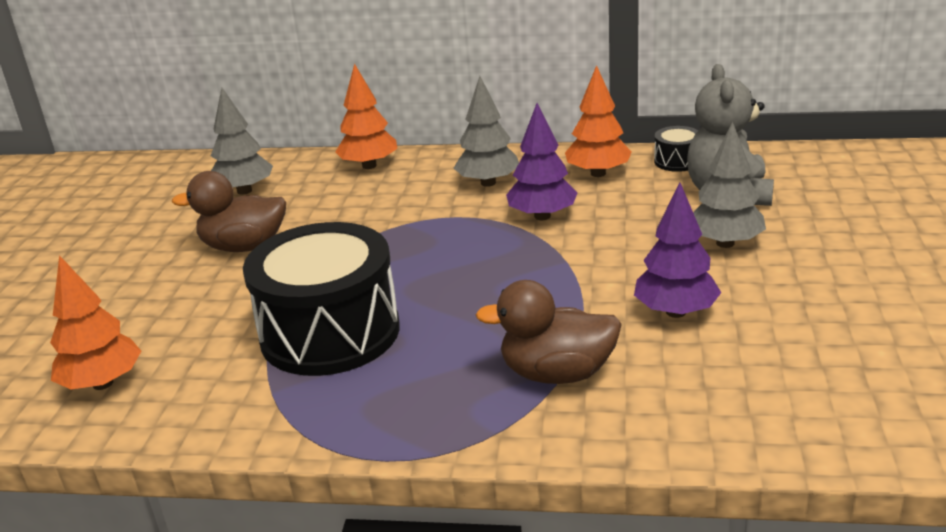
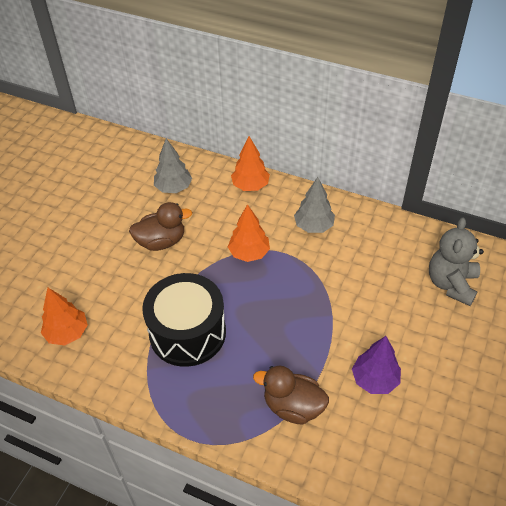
camera: 15 degrees right, 20 degrees up
brown duck [172,171,286,252] -> brown duck turned 150 degrees clockwise [129,202,192,251]
purple tree [506,103,577,220] -> none
orange tree [565,65,632,177] -> orange tree moved to [228,204,270,262]
black drum [654,126,698,172] -> none
grey tree [693,122,766,248] -> none

